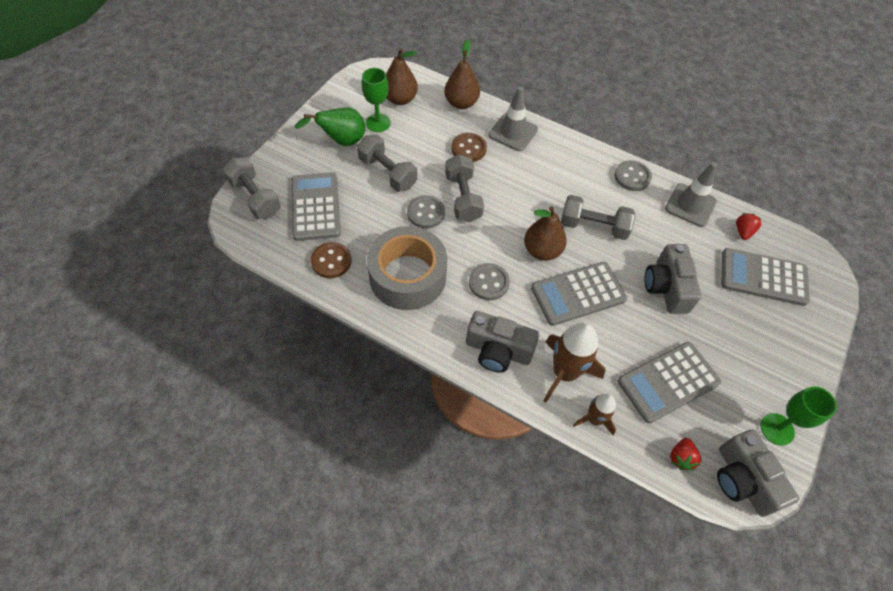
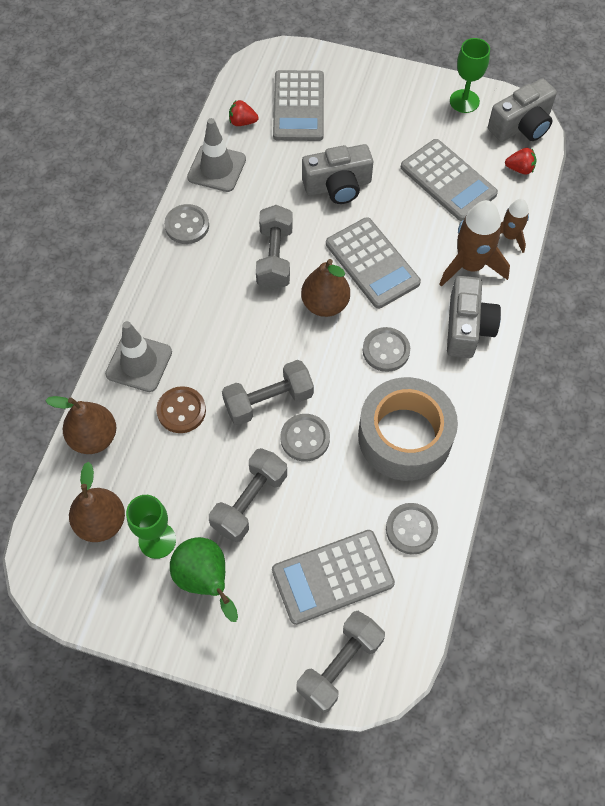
camera: 100 degrees left, 5 degrees up
brown button [311,242,352,278] -> grey button [386,503,438,555]

